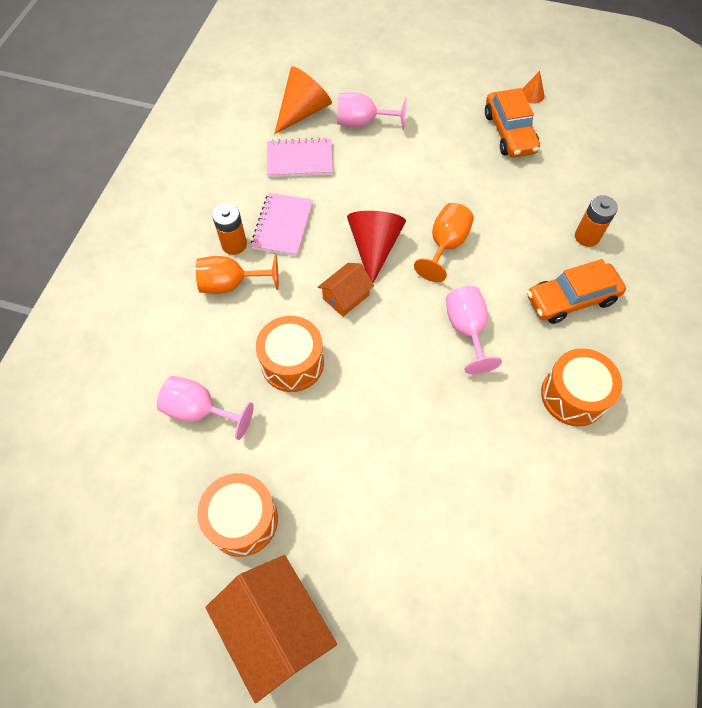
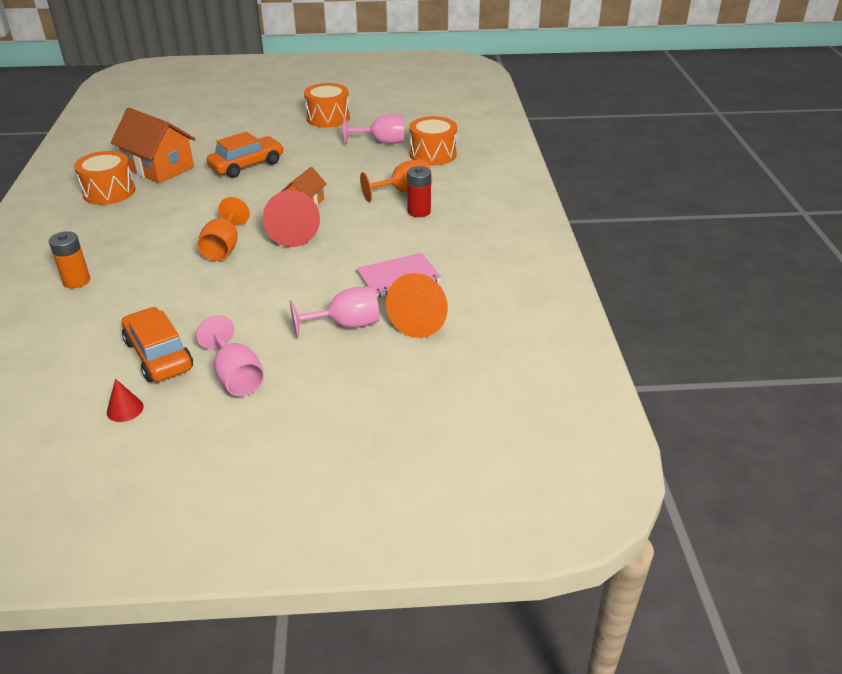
camera: 160 degrees right, 25 degrees down
orange house [206,555,337,703] -> orange house moved to [111,108,196,184]
orange battery [212,203,247,255] -> red battery [407,166,431,217]
pink notebook [251,193,313,256] -> none
orange drum [256,316,324,392] -> orange drum moved to [409,116,457,165]
pink goblet [446,286,502,374] -> pink goblet moved to [196,315,264,396]
orange cone [522,71,545,104] -> red cone [107,379,144,422]
orange car [527,259,626,324] -> orange car moved to [206,132,284,178]

